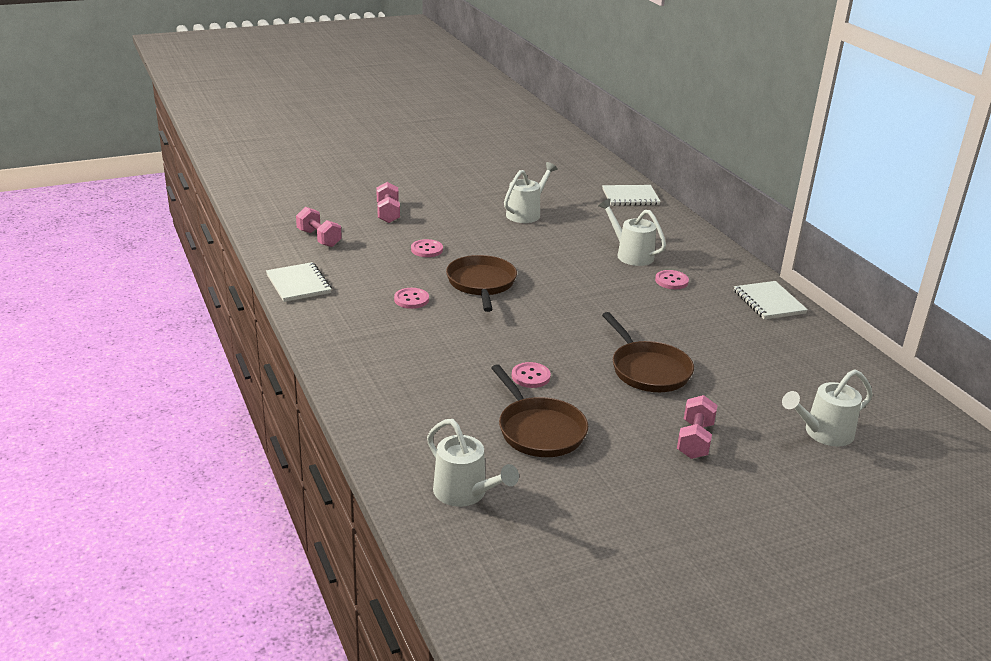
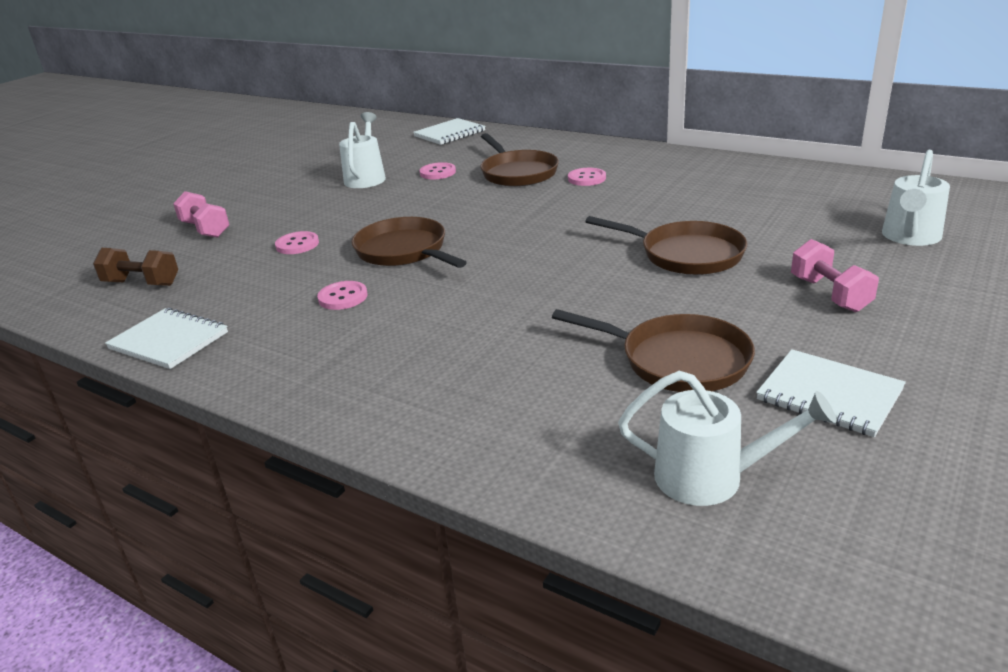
camera: 30 degrees left, 0 degrees up
pink dumbbell [296,207,342,247] -> brown dumbbell [93,248,178,286]
pink button [512,362,551,388] -> pink button moved to [420,162,456,179]
white watering can [598,199,666,266] -> brown pan [480,133,559,187]
white notebook [734,281,808,320] -> white notebook moved to [756,349,906,437]

